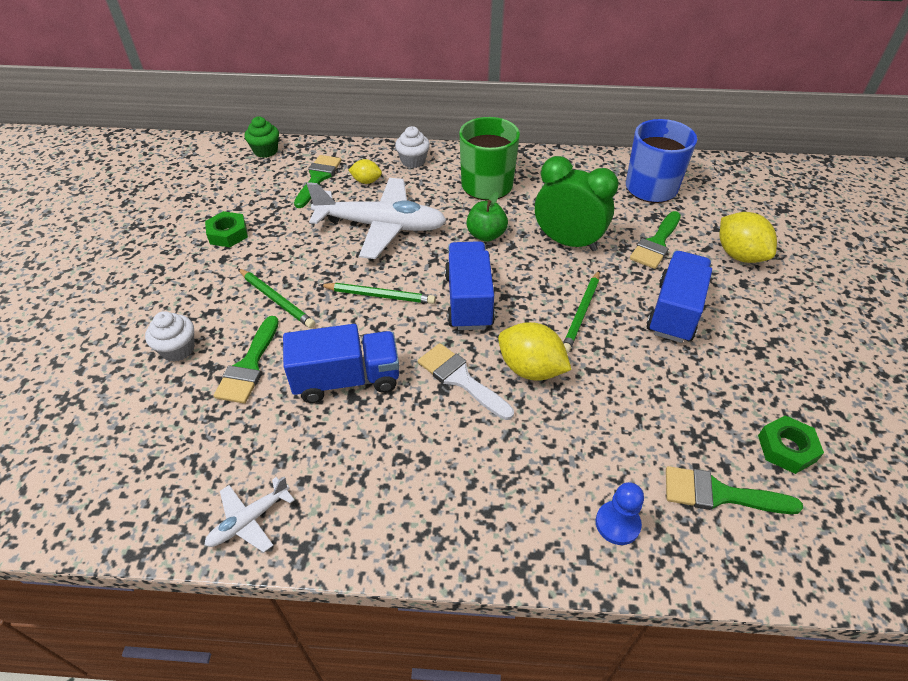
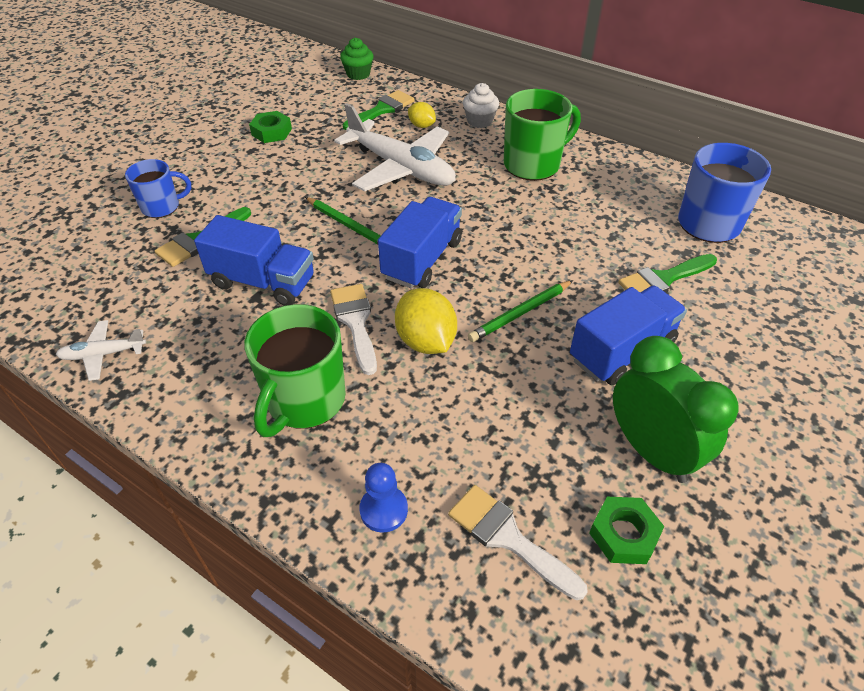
camera: 30 degrees right, 0 degrees up
white cupcake [145,311,195,361] -> blue mug [125,159,191,218]
green pencil [238,268,315,328] -> none
green apple [466,192,508,242] -> none
green clock [535,156,619,251] -> green clock moved to [613,336,739,483]
green brush [666,466,803,514] -> white brush [448,485,588,600]
yellow lemon [719,212,777,263] -> none
none -> green mug [245,304,346,437]

